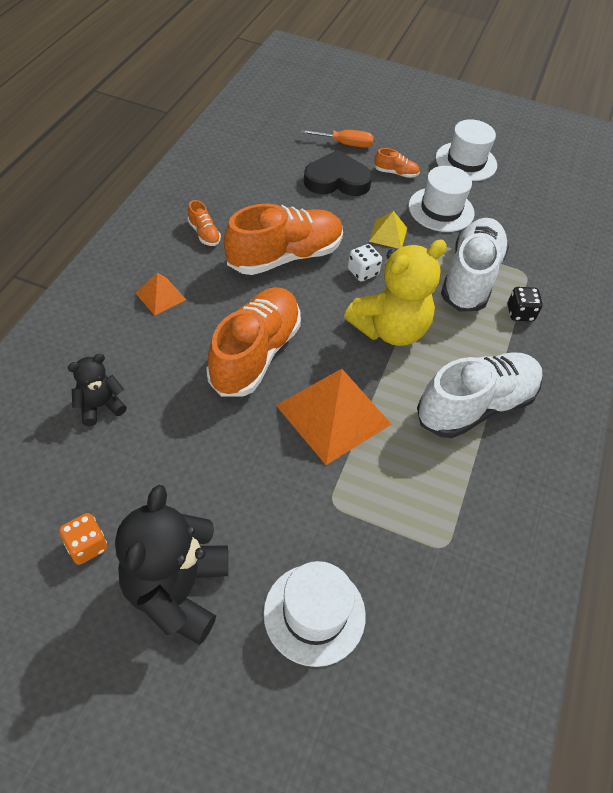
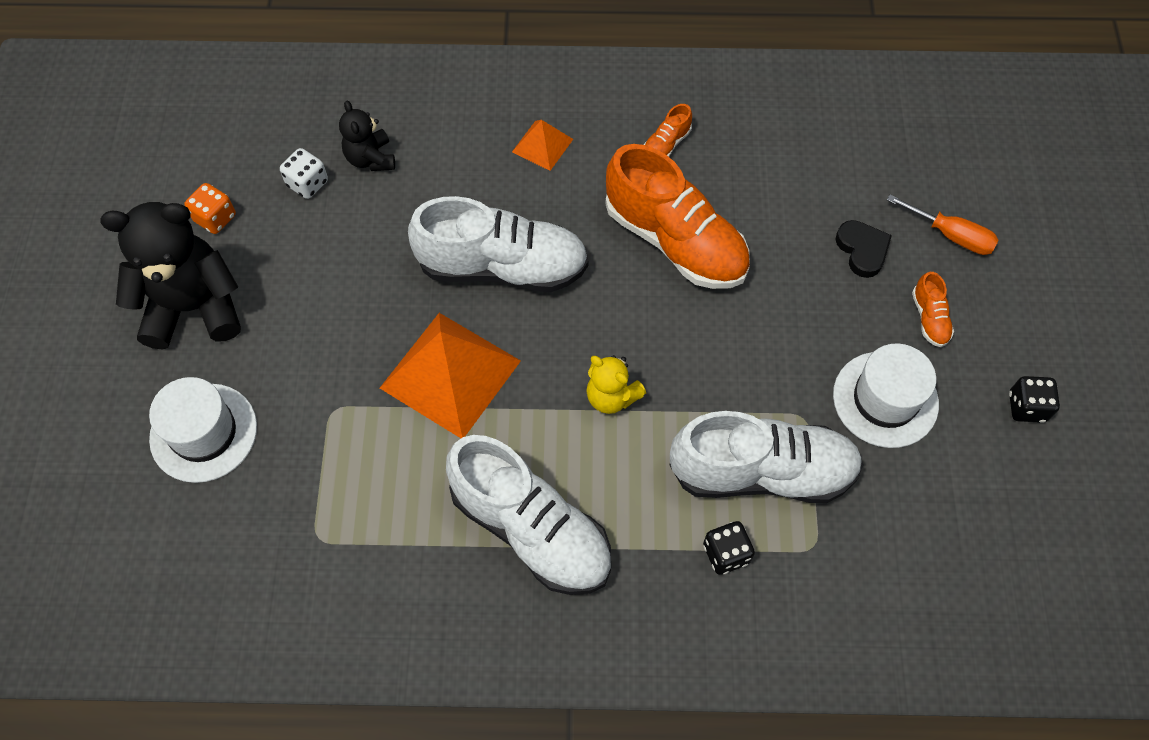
camera: 75 degrees right, 10 degrees up
black teddy bear [68,354,127,426] -> black teddy bear turned 150 degrees counterclockwise [339,101,395,171]
orange shoe [206,287,301,397] -> white shoe [408,196,589,292]
orange screwdriver [301,130,374,148] -> orange screwdriver turned 45 degrees counterclockwise [887,195,999,255]
black heart [304,150,372,196] -> black heart [835,220,892,278], size x0.61
yellow teddy bear [344,240,447,346] -> yellow teddy bear [586,355,646,414], size x0.52
white dice [348,244,382,282] -> white dice moved to [280,148,328,199]
yellow pyramid [369,211,407,249] -> none
white hat [436,119,497,181] -> black dice [1009,376,1060,423]

